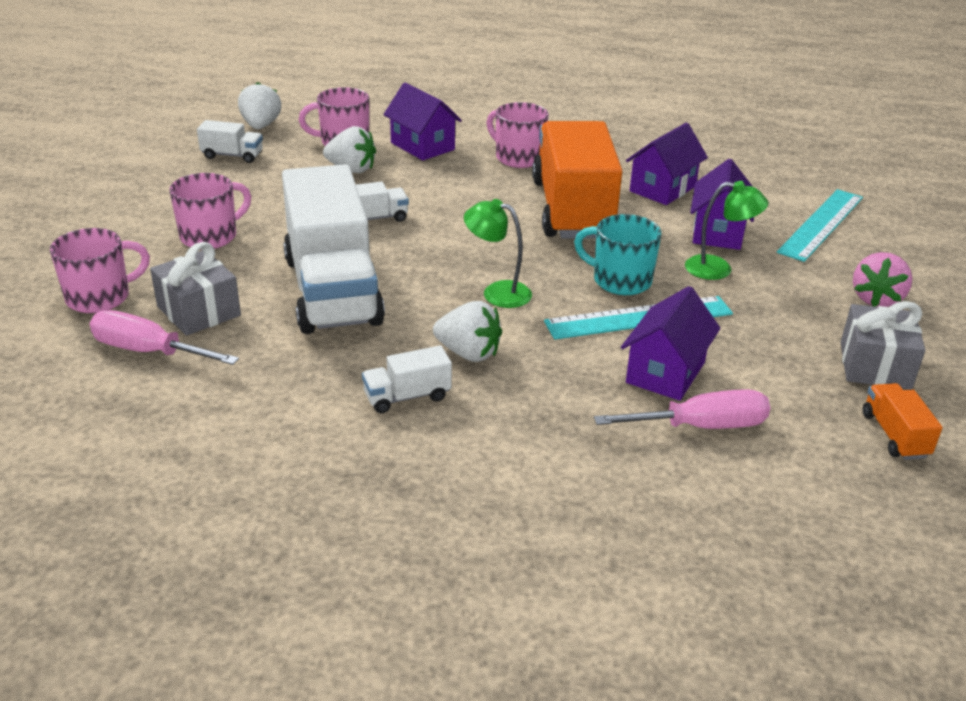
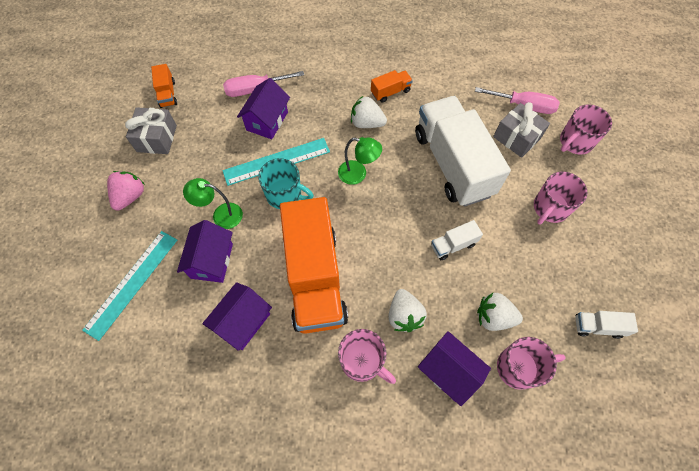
camera: 175 degrees right, 30 degrees up
white strawberry [238,82,281,129] -> white strawberry moved to [388,289,427,332]
white truck [362,345,452,413] -> orange truck [371,70,413,103]

